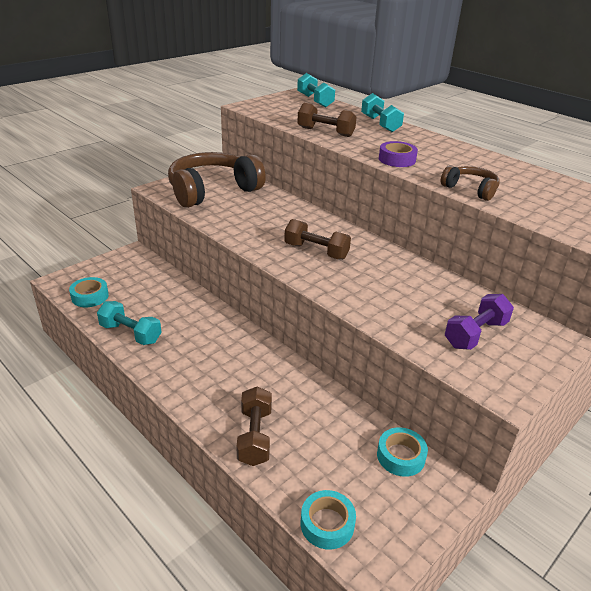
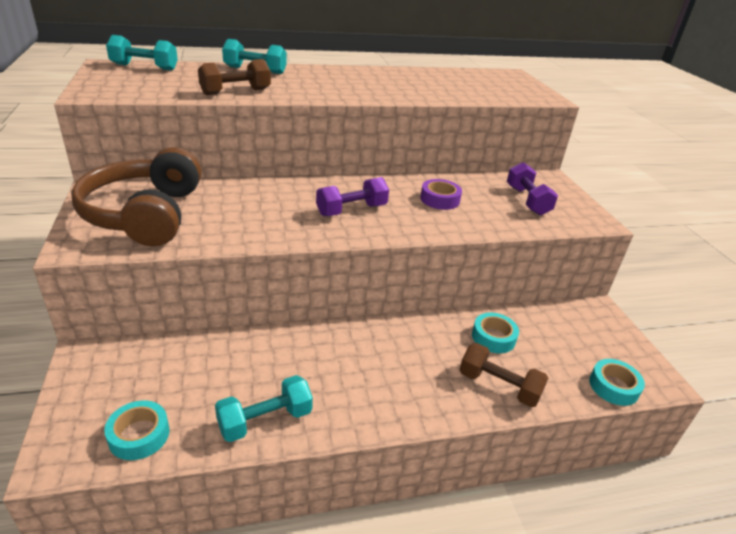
camera: 60 degrees left, 0 degrees up
brown dumbbell [284,219,351,260] -> purple dumbbell [316,177,389,216]
turquoise tape [377,427,428,477] -> turquoise tape moved to [472,313,519,353]
purple tape [379,141,418,167] -> purple tape moved to [420,179,462,210]
brown headphones [441,165,500,201] -> none

